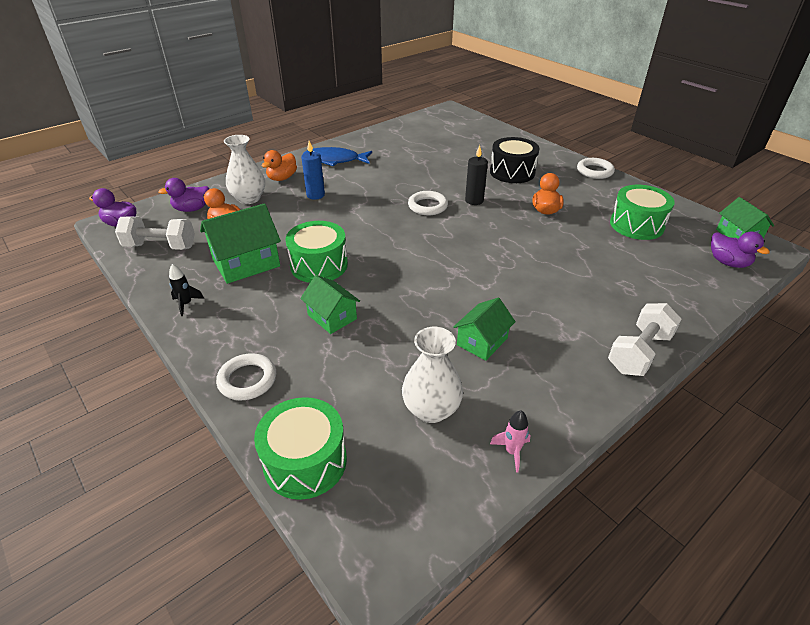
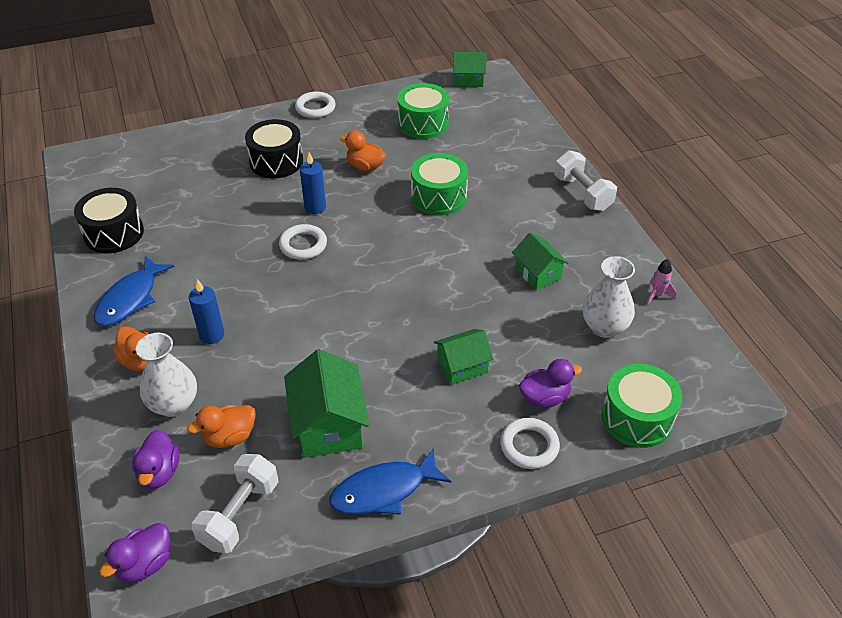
camera: 70 degrees left, 5 degrees up
black rocket [169,264,204,316] -> blue fish [329,448,451,515]
green drum [286,221,348,283] -> green drum moved to [411,153,468,216]
black candle [465,145,488,205] -> blue candle [300,152,326,214]
purple duck [711,231,770,268] -> purple duck moved to [519,359,582,408]
none -> black drum [74,188,144,253]

